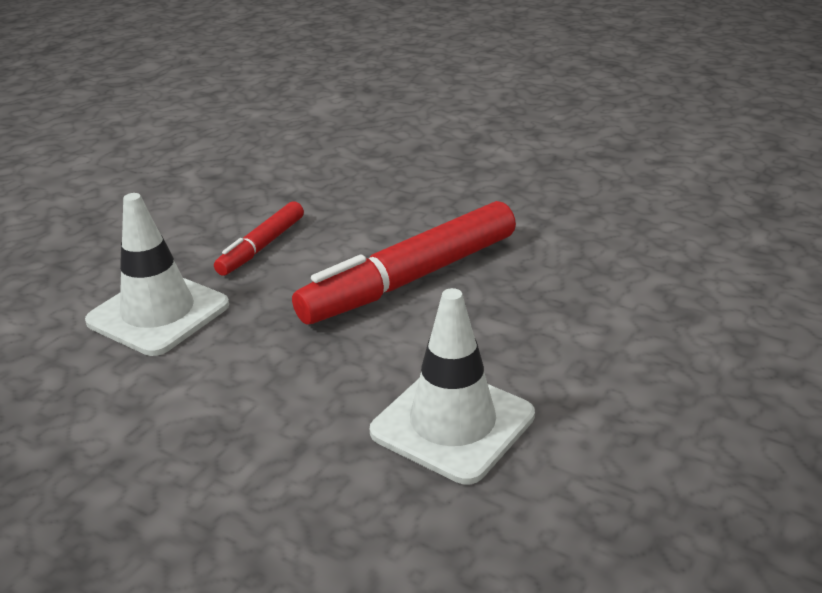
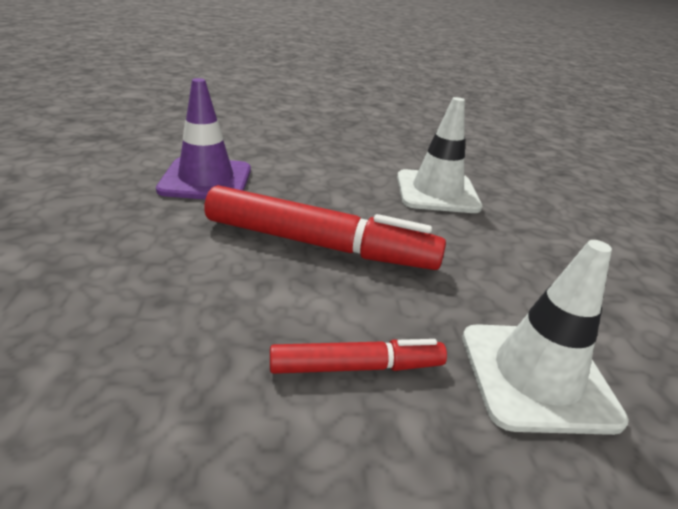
camera: 130 degrees left, 0 degrees up
none -> purple traffic cone [156,78,251,200]

